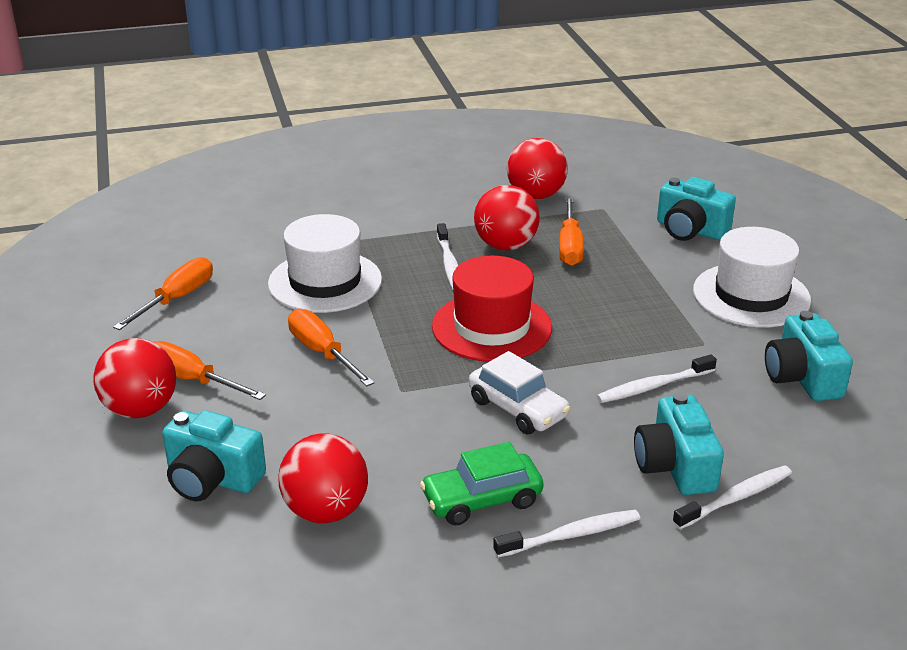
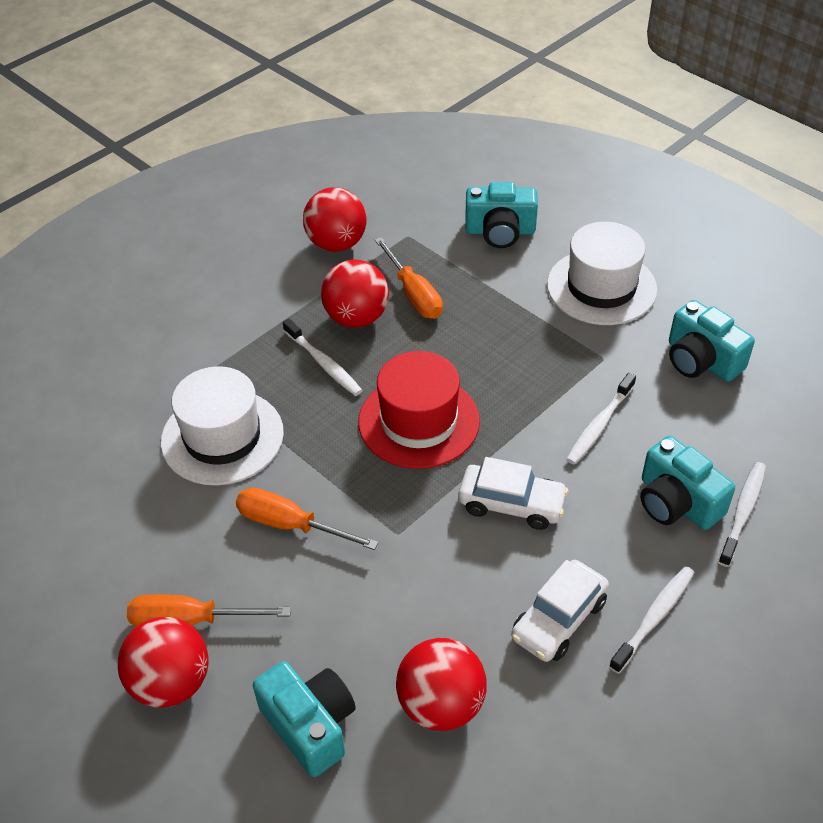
camera: 30 degrees left, 15 degrees up
orange screwdriver [113,257,213,330] -> none
turquoise camera [162,410,266,501] -> turquoise camera turned 120 degrees counterclockwise [253,661,356,777]
green car [420,442,544,525] -> white car [511,560,609,662]

